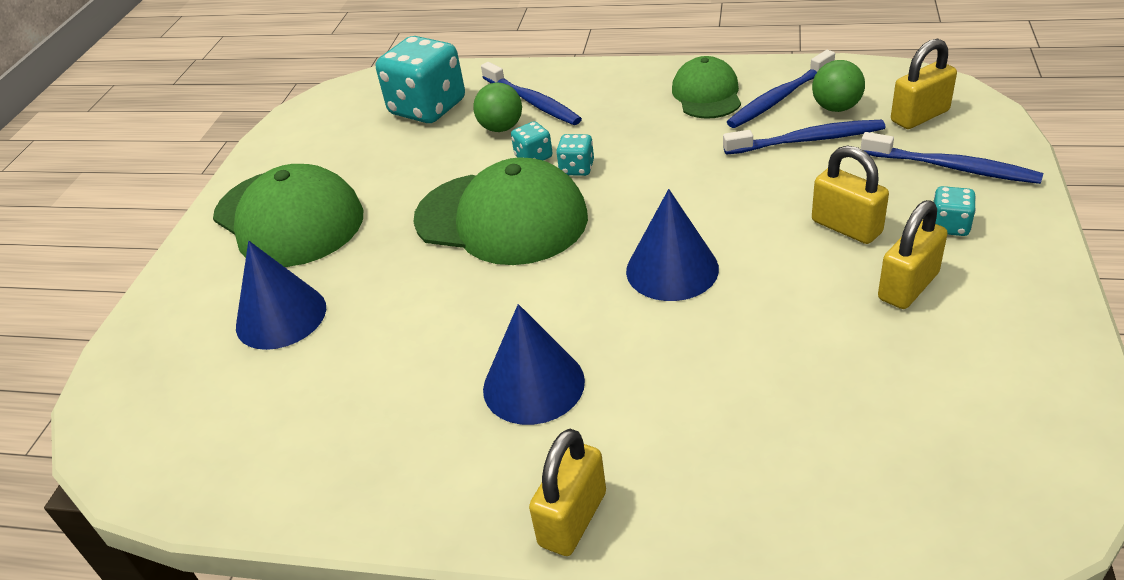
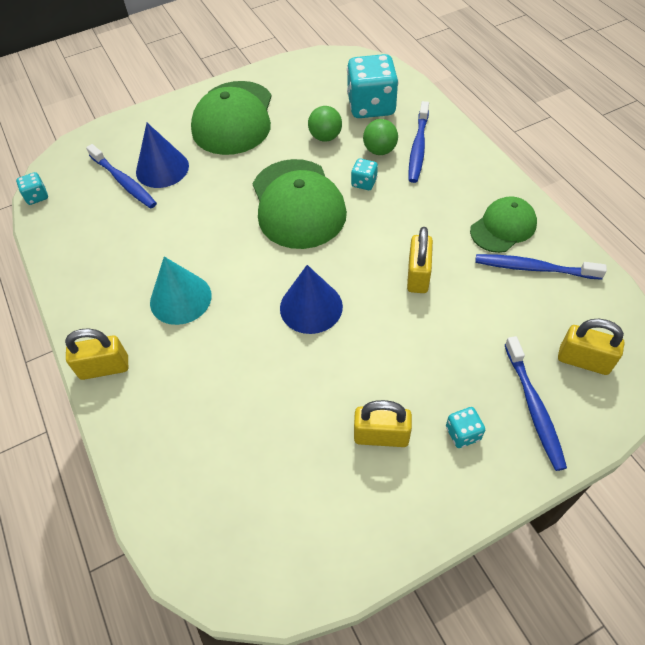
camera: 50 degrees right, 15 degrees up
blue cone [483,304,585,425] -> turquoise cone [150,256,212,325]
turquoise dice [556,134,594,176] -> turquoise dice moved to [16,172,48,205]
blue toothbrush [723,120,885,155] -> blue toothbrush moved to [86,144,157,209]
green ball [812,60,865,112] -> green ball moved to [308,106,342,142]
yellow padlock [812,145,889,244] -> yellow padlock moved to [407,227,433,293]

